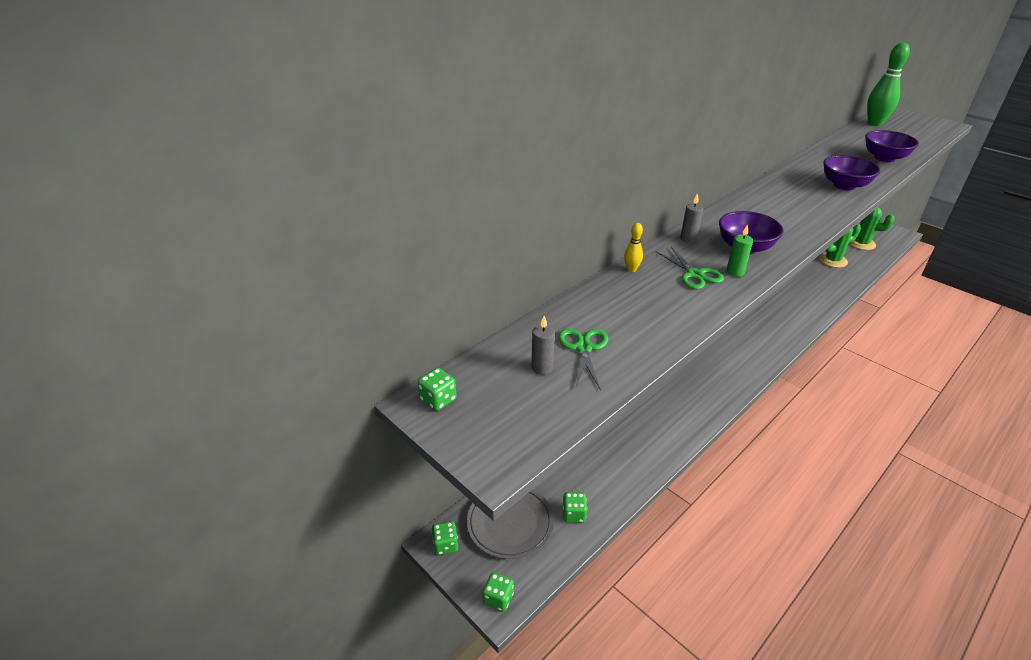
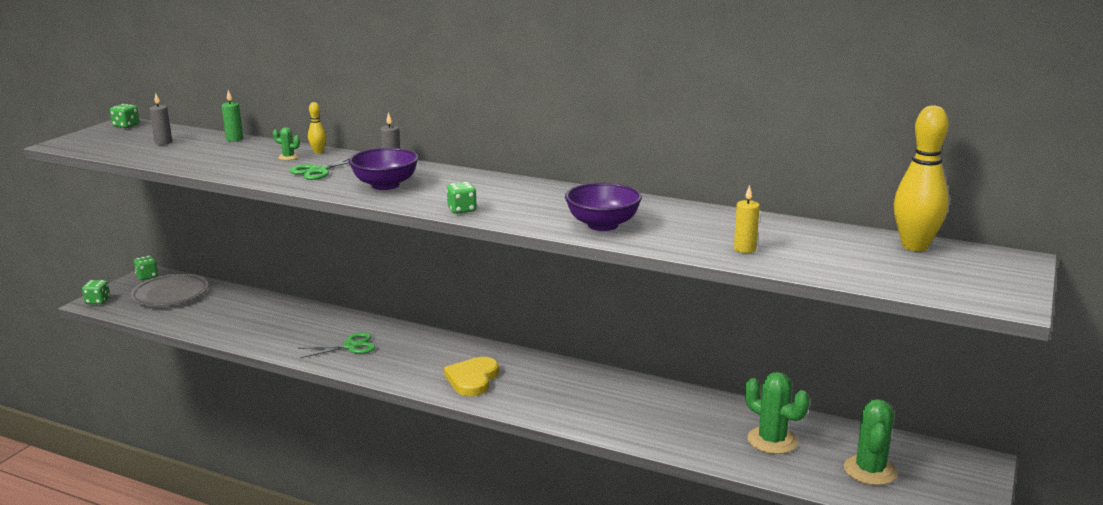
camera: 70 degrees right, 15 degrees down
green scissors [558,329,608,390] -> green scissors moved to [298,332,376,358]
green dice [562,492,587,522] -> green dice moved to [446,182,477,214]
green candle [726,224,753,277] -> green candle moved to [222,90,243,141]
purple bowl [865,130,919,162] -> yellow candle [734,185,760,253]
green bowling pin [867,43,910,126] -> yellow bowling pin [894,105,949,251]
none -> green cactus [273,127,300,160]
none -> yellow heart [444,357,499,396]

